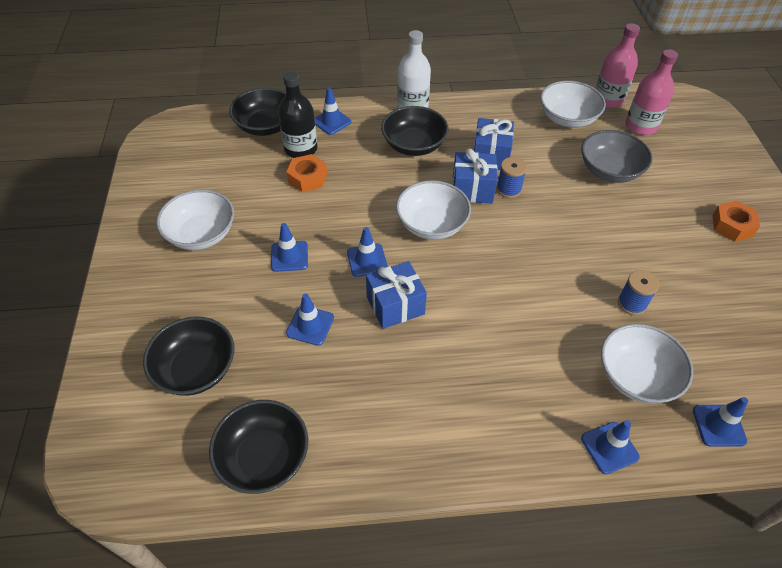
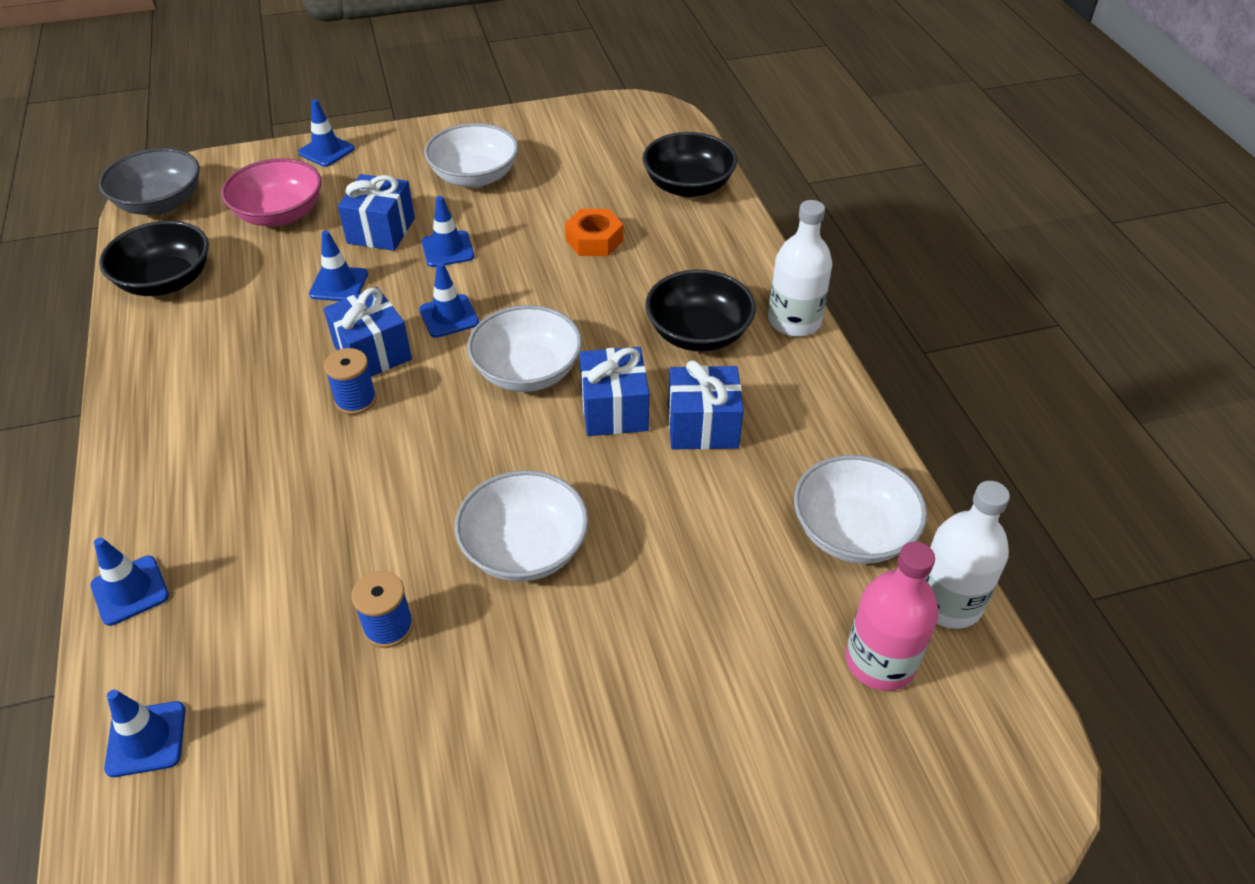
camera: 80 degrees right, 5 degrees down
black bowl [143,316,234,396] -> pink bowl [221,158,322,226]
black bottle [278,72,317,158] -> none
blue traffic cone [314,87,351,135] -> blue traffic cone moved to [298,99,355,167]
blue spool [497,157,527,198] -> blue spool moved to [324,348,377,415]
grey bowl [581,130,652,183] -> grey bowl moved to [99,148,200,215]
pink bottle [595,23,640,108] -> white bottle [926,481,1010,629]
white bowl [601,324,693,404] -> white bowl moved to [455,470,589,582]
orange nut [712,201,760,242] -> none
none -> blue gift [338,174,415,251]

